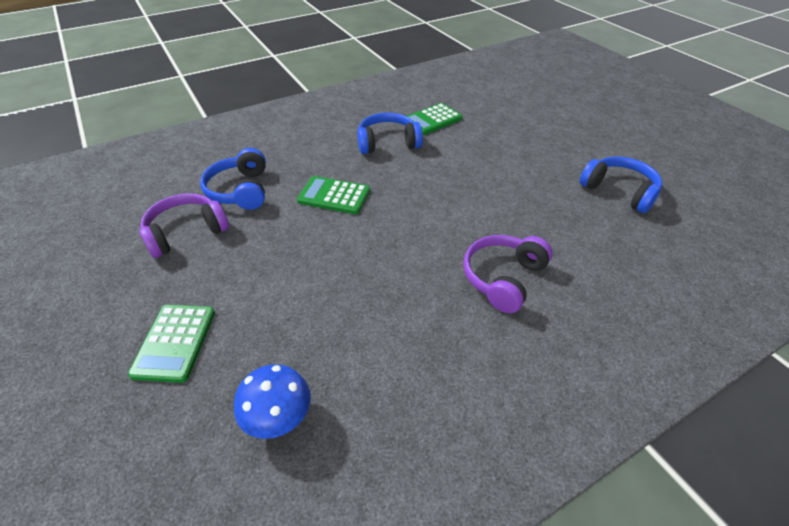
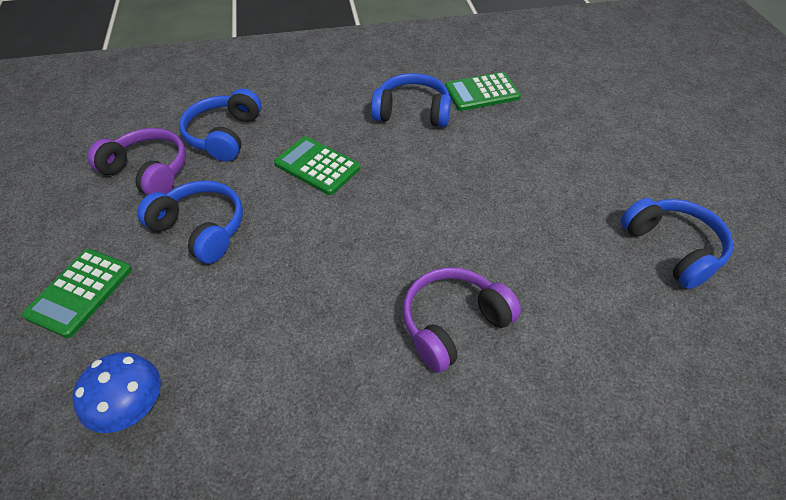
camera: 20 degrees right, 5 degrees up
purple headphones [139,193,229,258] -> purple headphones turned 45 degrees clockwise [87,128,186,195]
none -> blue headphones [137,181,243,264]

